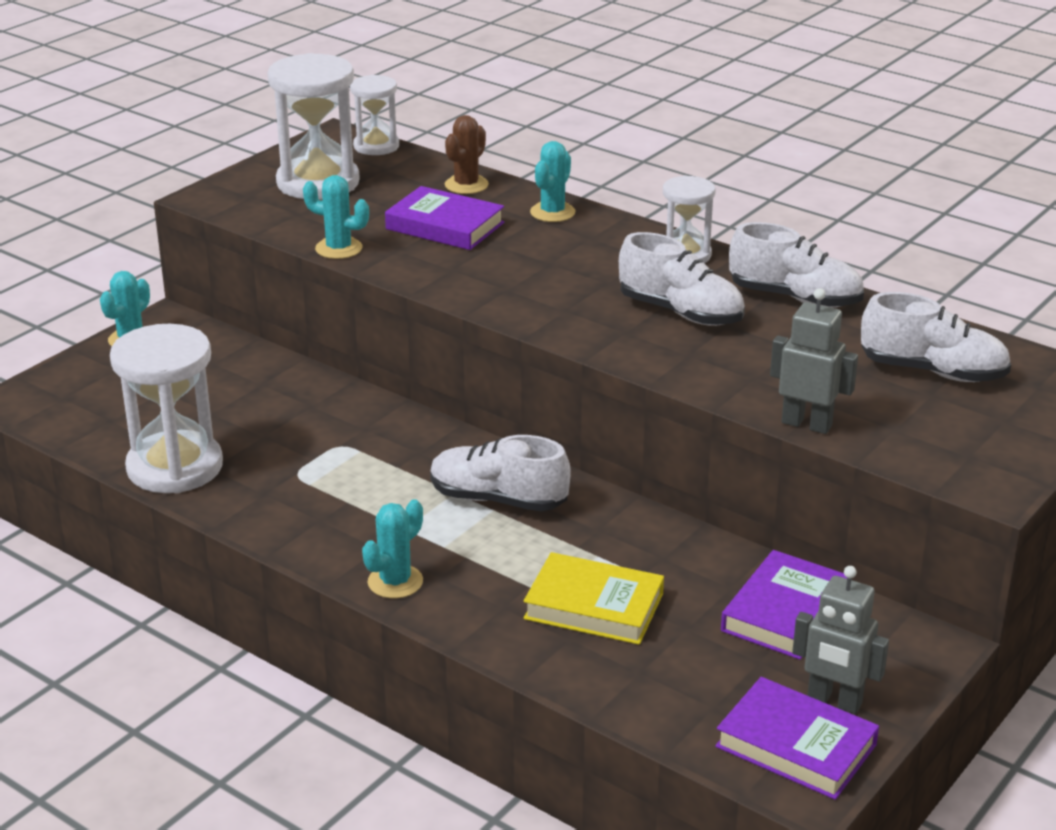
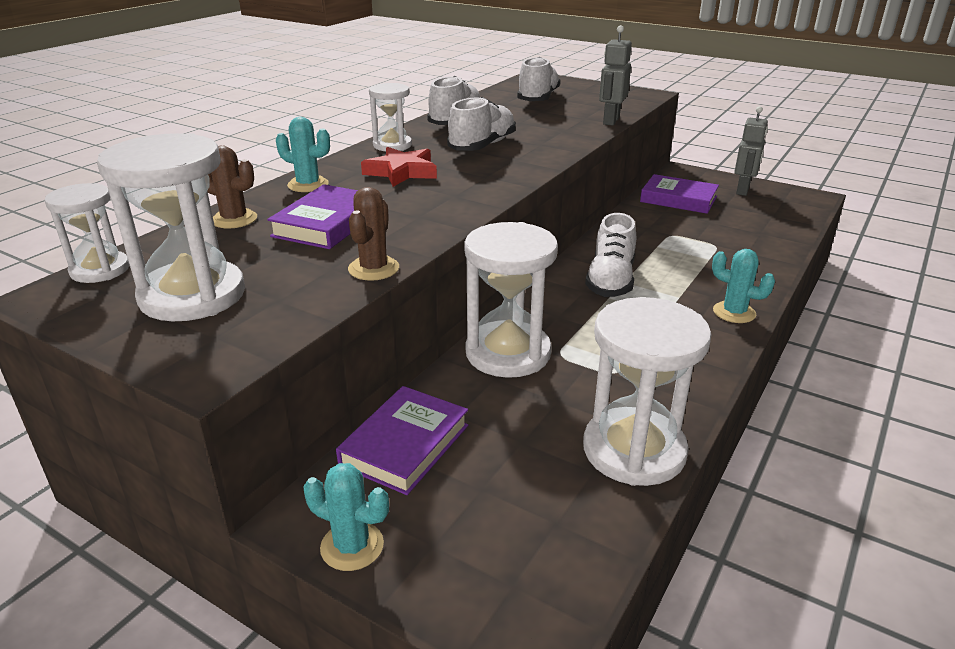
camera: 95 degrees left, 0 degrees up
turquoise cactus [303,175,369,259] -> brown cactus [348,187,399,281]
yellow book [524,552,664,645] -> none
purple book [715,677,879,800] -> purple book moved to [336,386,468,495]
none -> red star [361,147,437,187]
none -> white hourglass [464,222,558,378]

